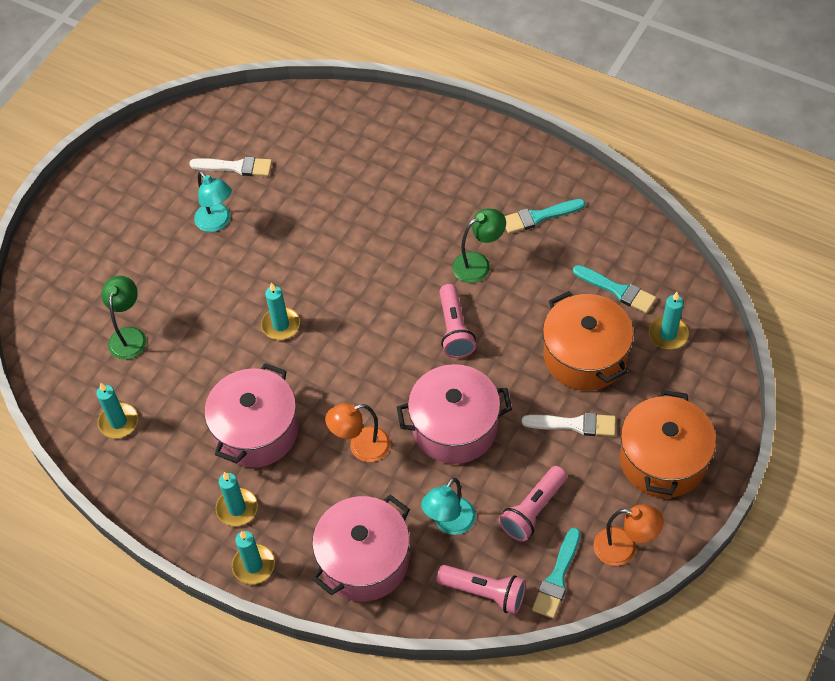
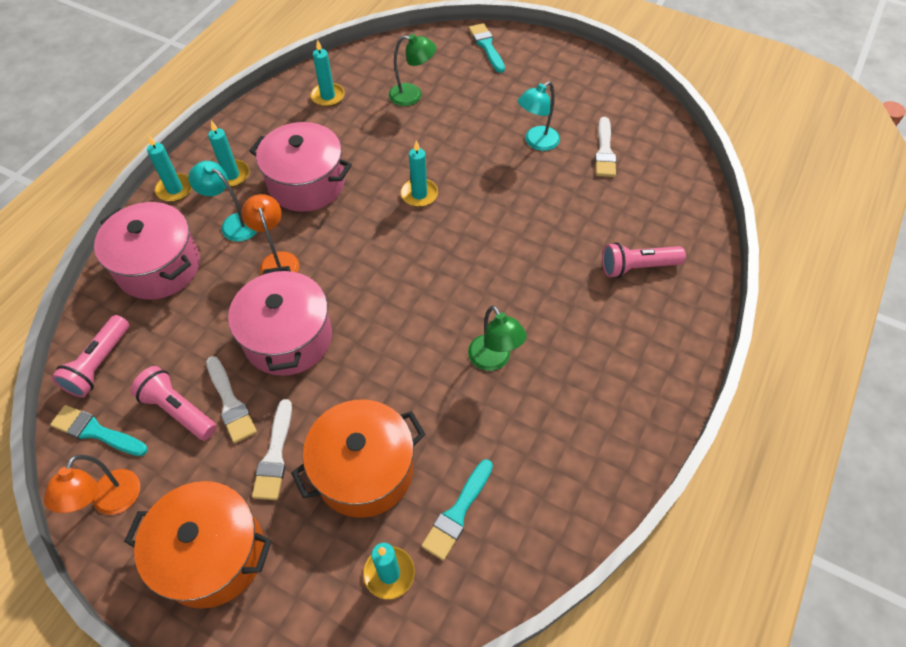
camera: 85 degrees right, 0 degrees up
turquoise lamp [421,478,476,535] -> turquoise lamp moved to [188,161,257,242]
pink flashlight [439,284,476,358] -> pink flashlight moved to [602,242,686,278]
turquoise brush [505,199,585,234] -> turquoise brush moved to [469,23,505,73]
none -> white brush [206,356,257,443]

